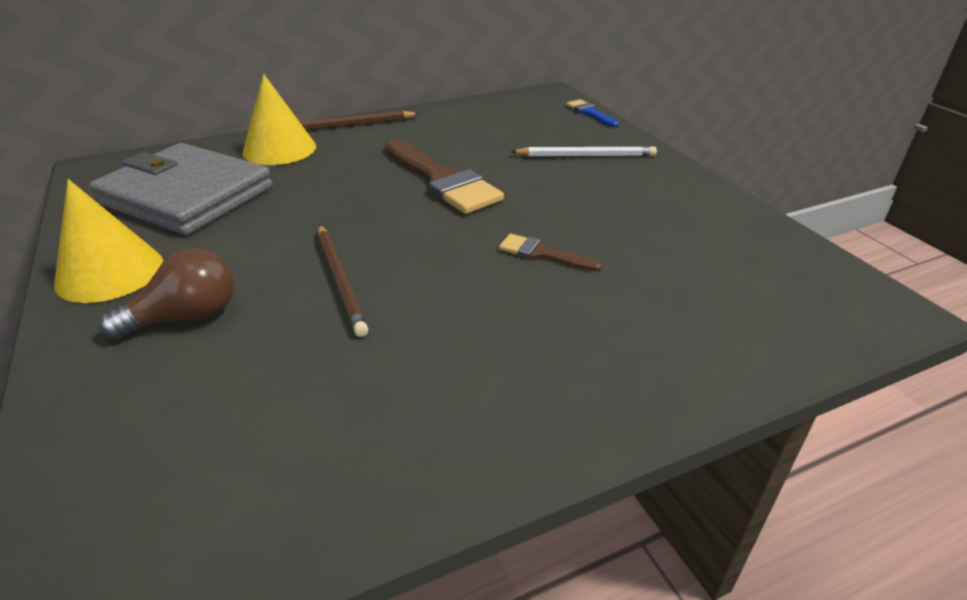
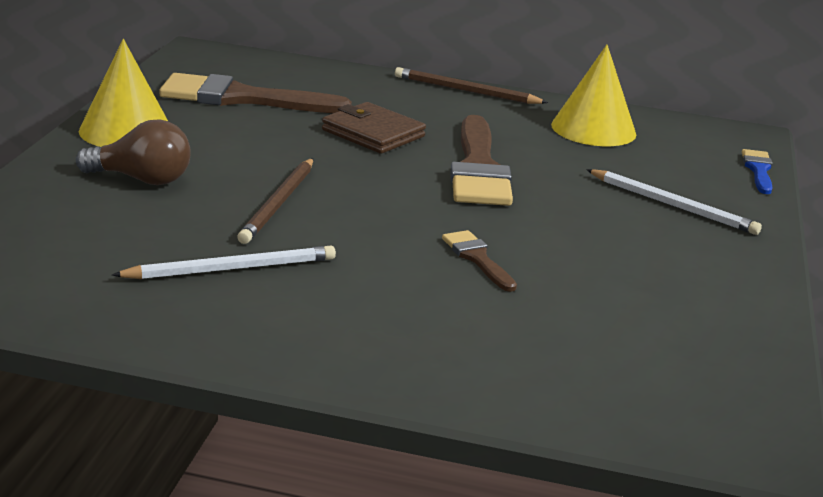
camera: 35 degrees right, 10 degrees down
grey wallet [89,143,272,235] -> brown brush [159,73,352,113]
yellow cone [242,74,316,165] -> yellow cone moved to [551,45,636,146]
none -> white pencil [112,246,336,279]
none -> brown wallet [322,102,426,154]

